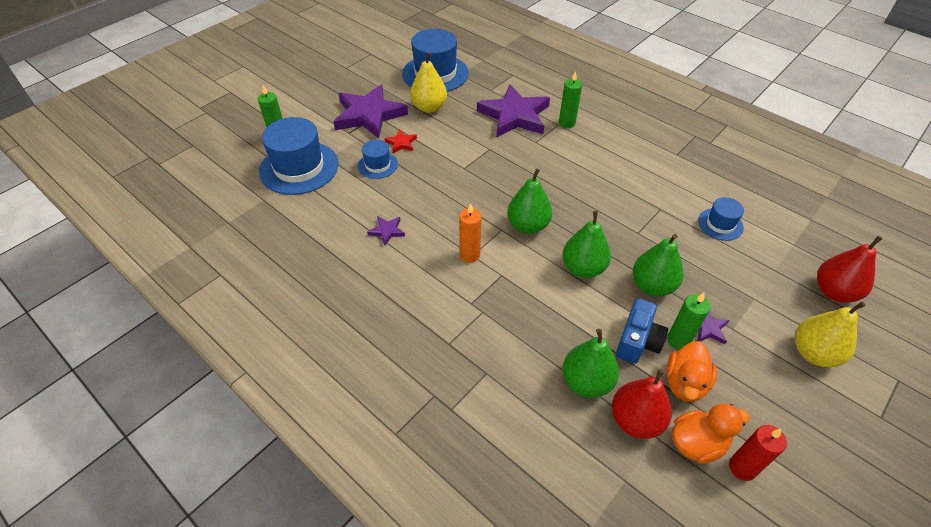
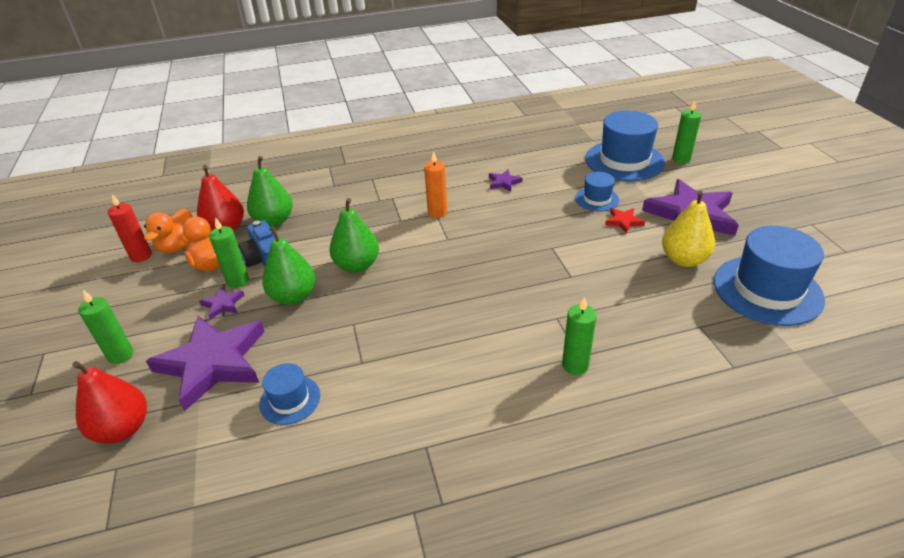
camera: 125 degrees right, 10 degrees down
purple star [477,85,550,137] -> purple star moved to [146,316,265,411]
green pear [507,168,552,234] -> none
yellow pear [795,302,866,367] -> green candle [78,290,133,364]

